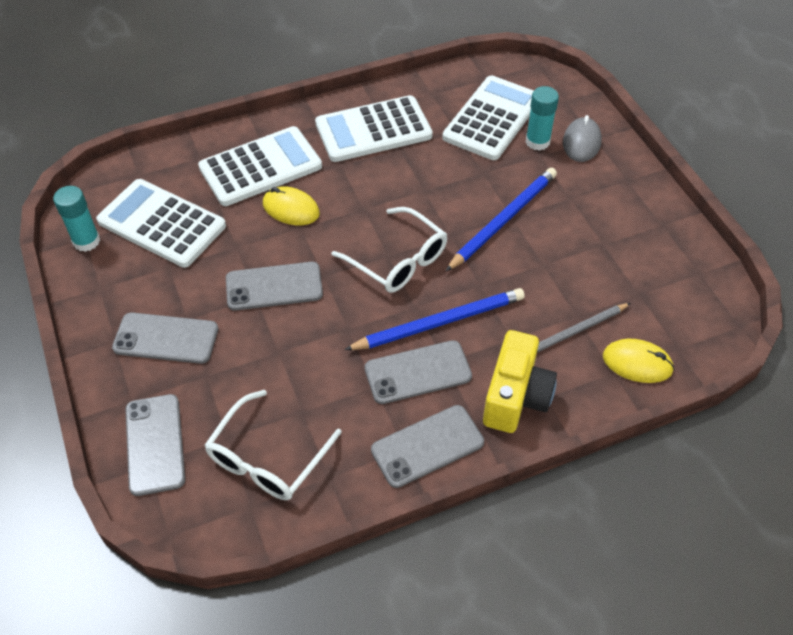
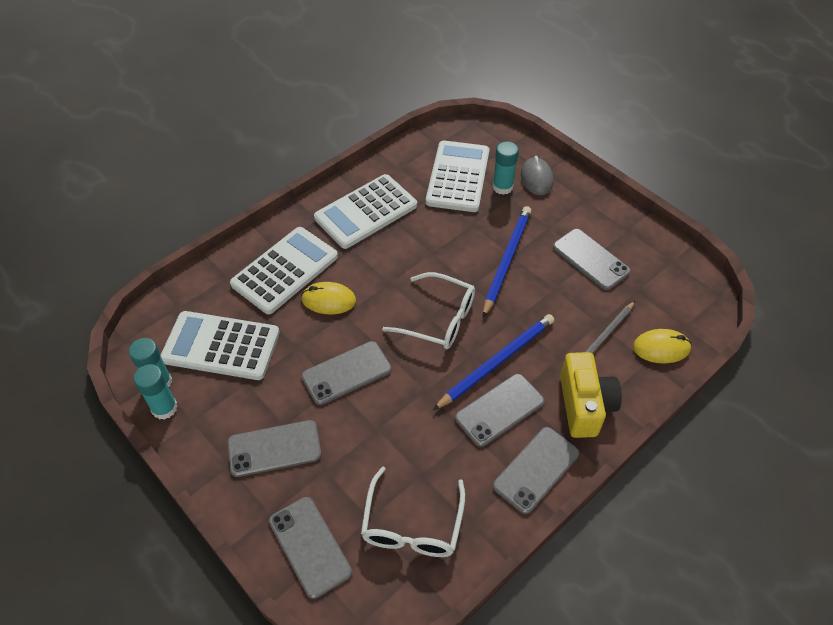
camera: 20 degrees left, 0 degrees up
none -> turquoise glue stick [134,364,178,420]
none -> grey phone [553,229,631,290]

